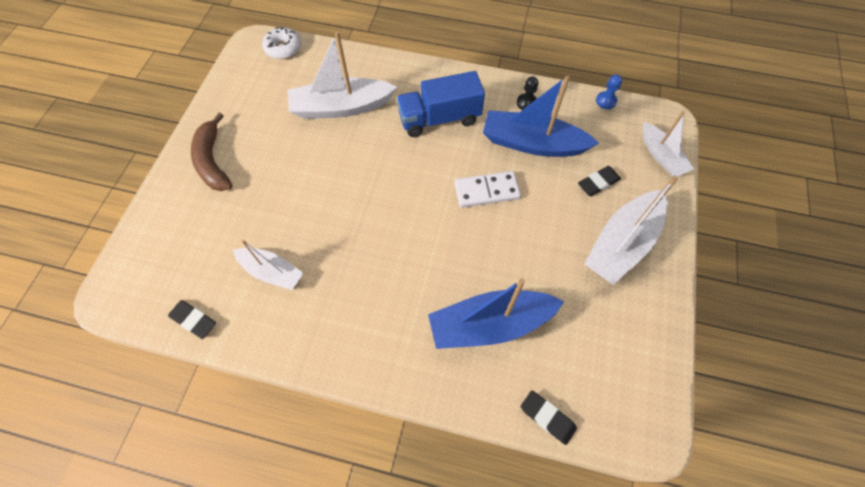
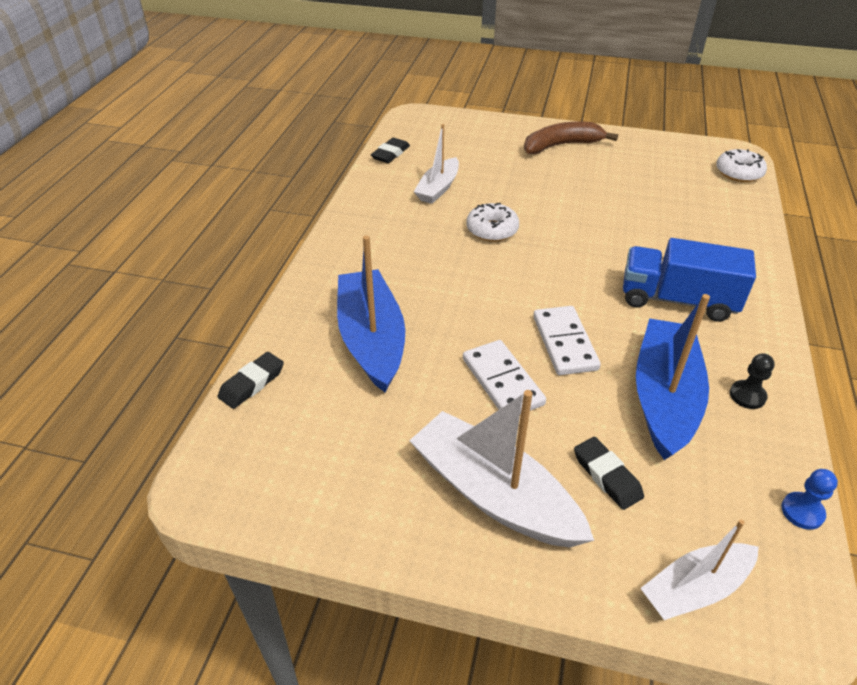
camera: 90 degrees right, 20 degrees down
white boat [288,32,397,119] -> none
blue truck [397,71,485,137] -> blue truck turned 60 degrees counterclockwise [623,238,756,322]
none -> white domino [463,340,546,414]
none -> white donut [466,203,519,242]

